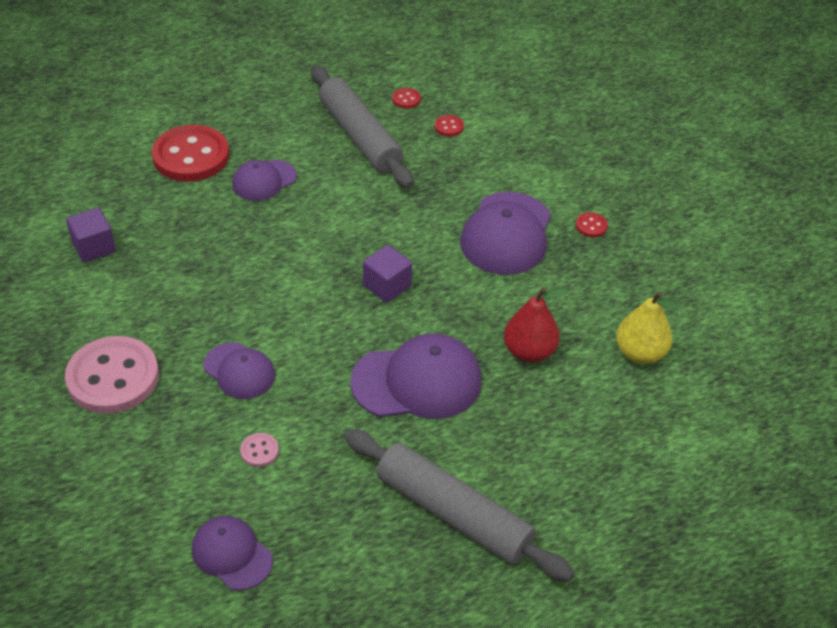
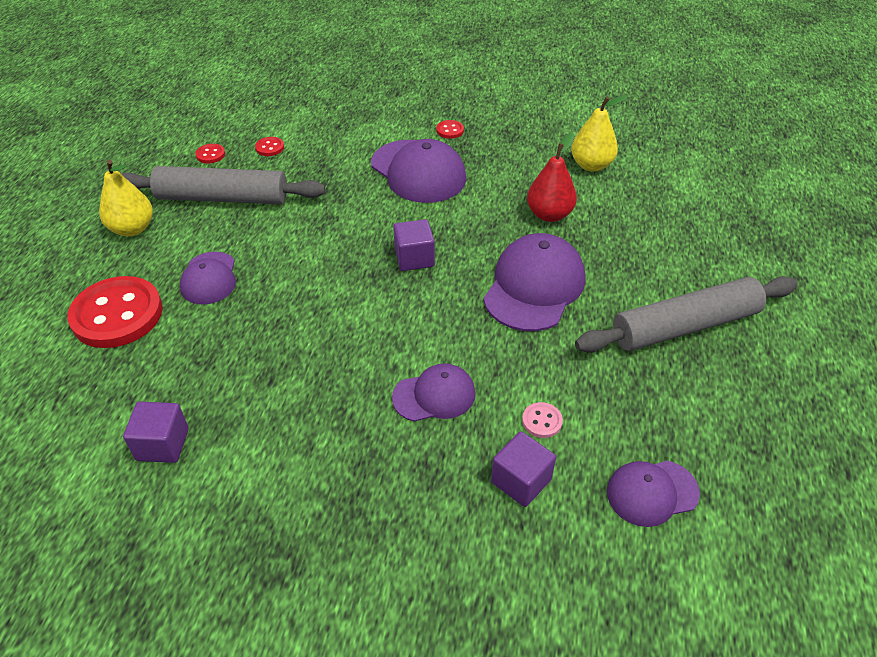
camera: 55 degrees left, 0 degrees up
pink button [65,336,159,414] -> none
none -> yellow pear [99,160,153,236]
none -> purple cube [491,431,556,507]

